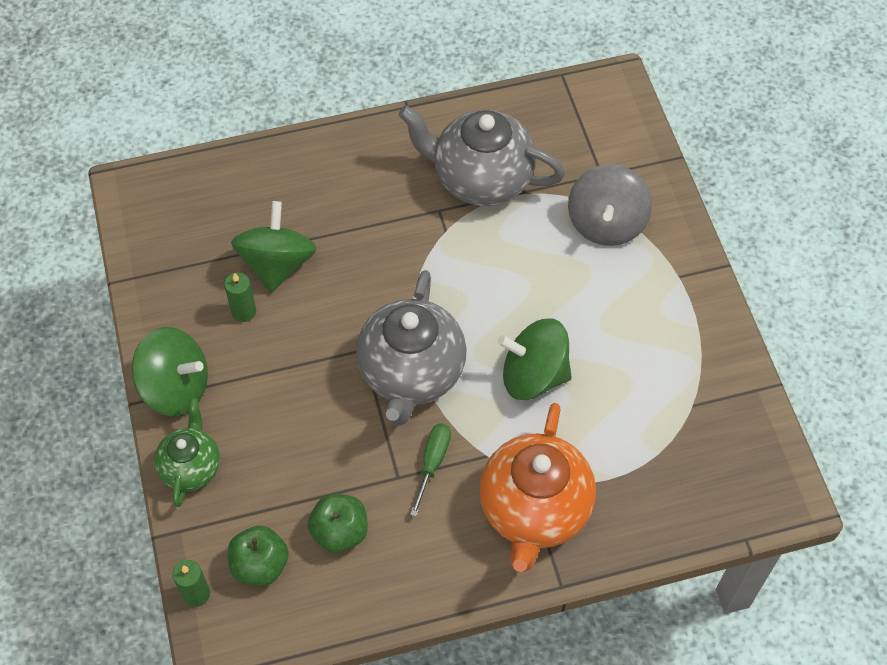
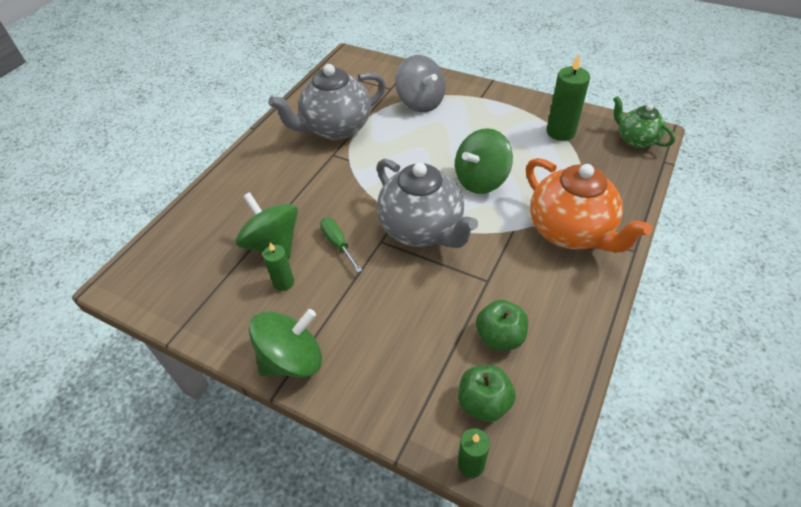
camera: 45 degrees left, 10 degrees down
green teapot [154,397,220,507] -> green teapot moved to [613,96,675,148]
green screwdriver [410,423,451,517] -> green screwdriver moved to [320,218,362,272]
none -> green candle [547,54,590,141]

